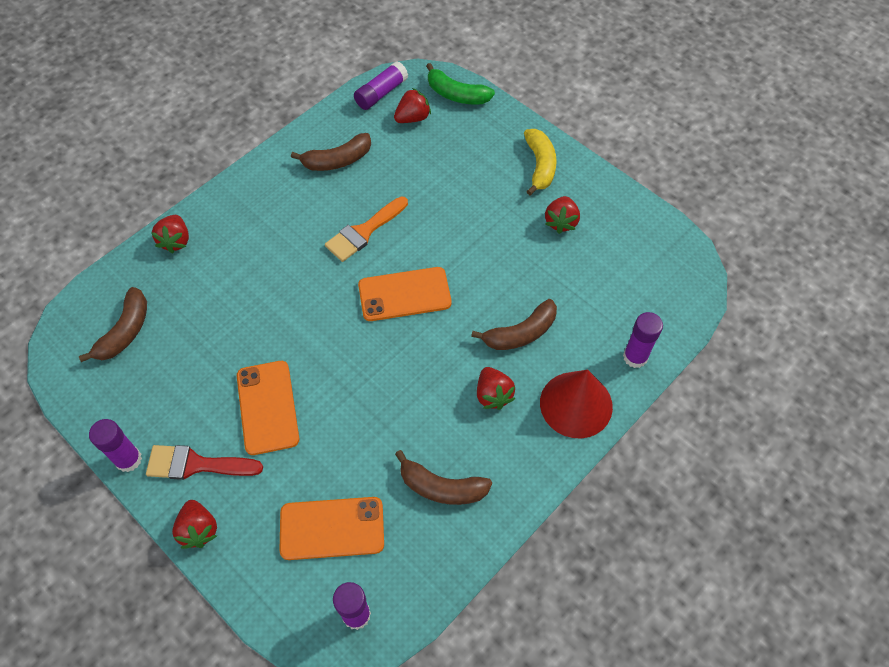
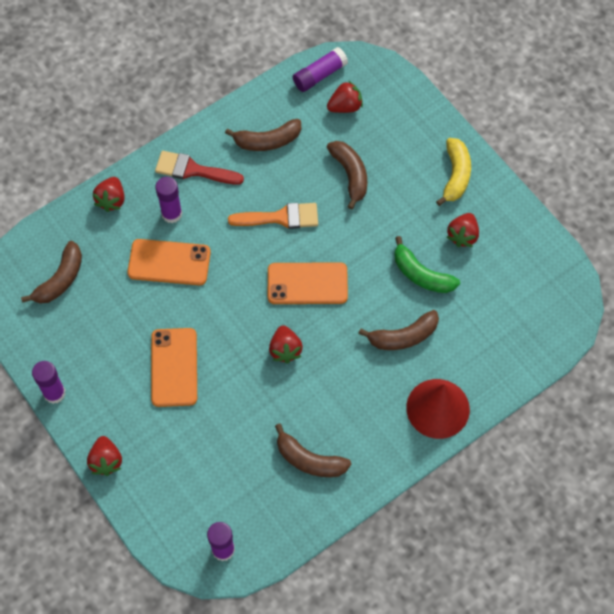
camera: 10 degrees right, 5 degrees up
red brush [146,445,263,480] -> red brush moved to [155,151,244,185]
orange phone [279,497,384,560] -> orange phone moved to [127,239,211,286]
orange brush [325,197,408,262] -> orange brush turned 150 degrees counterclockwise [228,203,318,229]
green banana [426,63,495,105] -> green banana moved to [394,236,460,293]
red strawberry [477,367,515,410] -> red strawberry moved to [269,325,303,364]
purple glue stick [623,312,663,368] -> purple glue stick moved to [155,177,182,223]
none -> brown banana [327,141,367,210]

